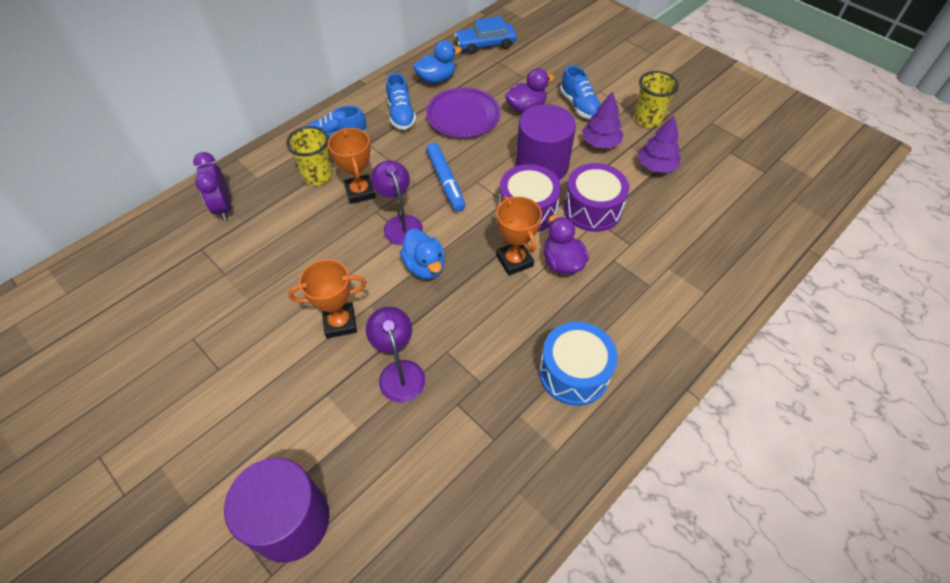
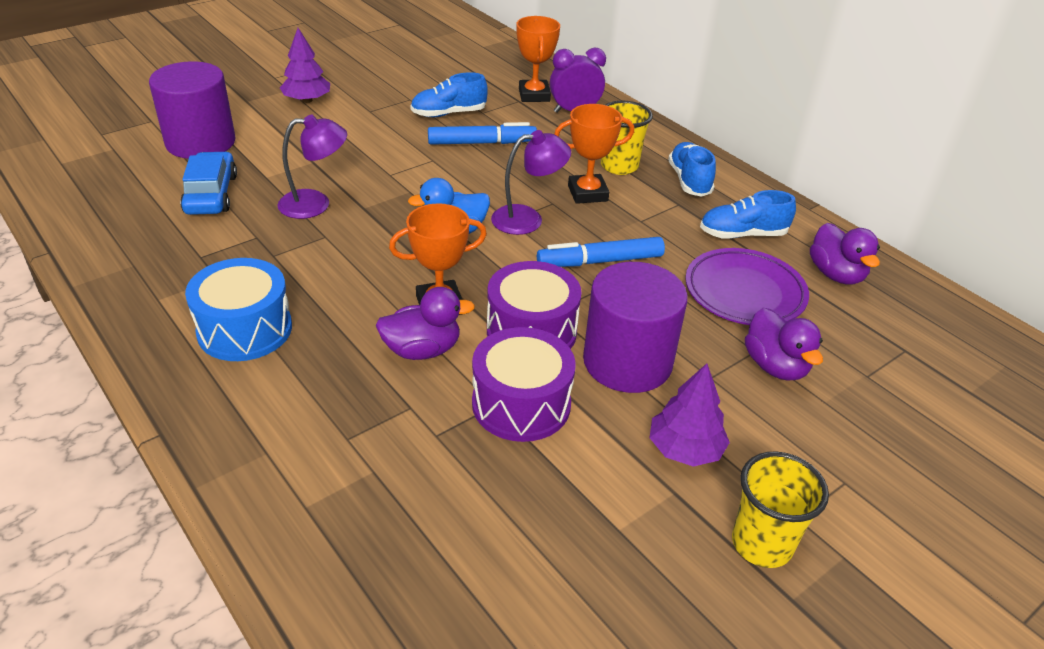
camera: 95 degrees right, 15 degrees down
orange trophy [288,259,366,338] -> orange trophy moved to [516,16,560,102]
blue duck [413,40,462,84] -> purple duck [810,223,880,285]
blue car [455,16,517,54] -> blue car moved to [180,152,237,215]
blue shoe [560,65,601,119] -> blue shoe moved to [410,72,488,117]
purple tree [638,115,681,173] -> purple tree moved to [280,28,330,103]
none -> blue marker [428,122,537,145]

